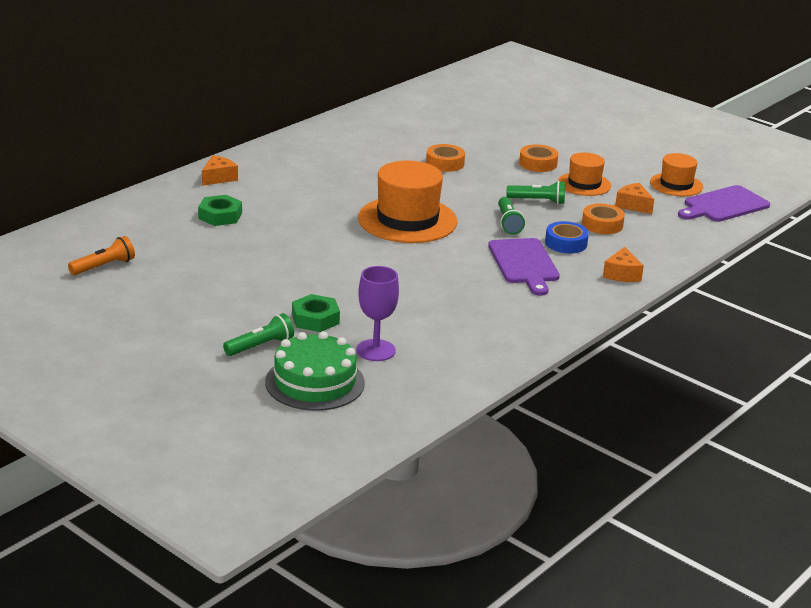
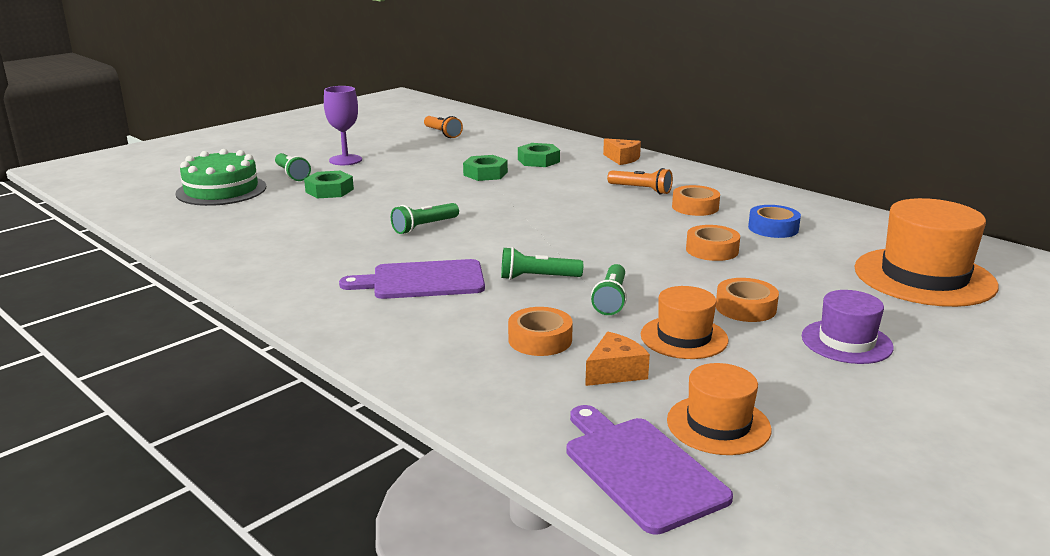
camera: 95 degrees right, 5 degrees down
purple goblet [356,266,399,361] -> purple goblet moved to [324,86,362,165]
orange hat [358,161,457,243] -> orange hat moved to [855,198,999,307]
blue tape [545,221,589,253] -> blue tape moved to [748,205,801,238]
orange cheese [603,247,644,282] -> none
none -> green flashlight [391,203,459,234]
none -> green nut [463,155,508,181]
none -> orange flashlight [607,168,673,194]
none -> orange tape [672,185,720,216]
none -> purple hat [802,290,894,364]

